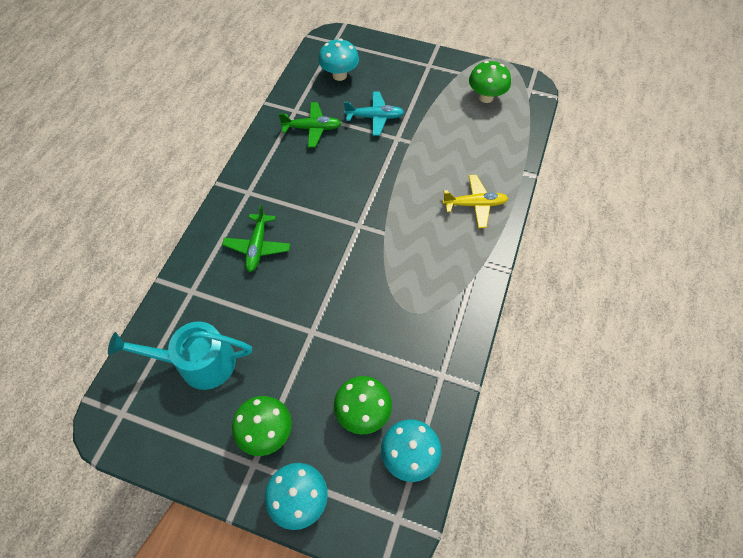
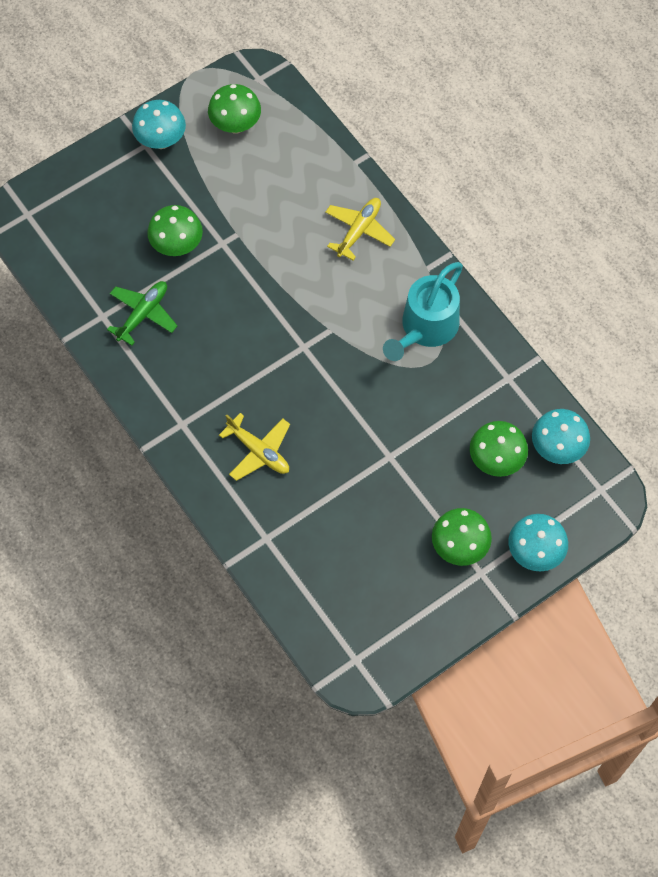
camera: 55 degrees left, 5 degrees up
turquoise watering can [108,321,252,390] -> turquoise watering can moved to [383,262,463,361]
green plane [222,205,290,272] -> yellow plane [219,413,290,481]
turquoise mushroom [318,38,359,81] -> turquoise mushroom moved to [132,100,186,149]
turquoise plane [344,92,404,136] -> green mushroom [147,205,203,256]

